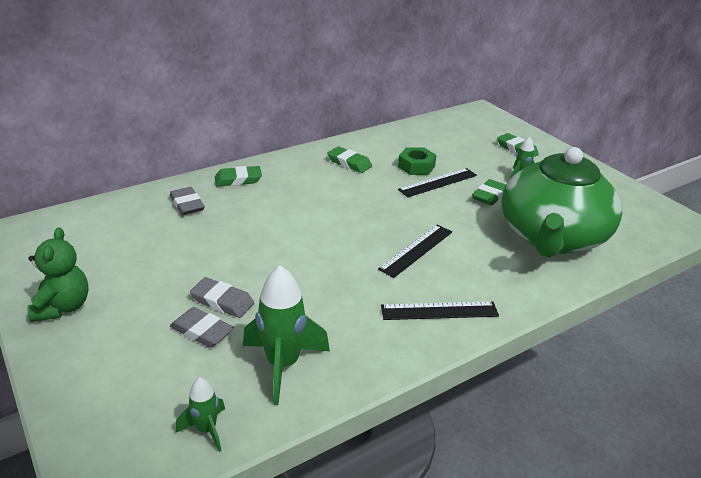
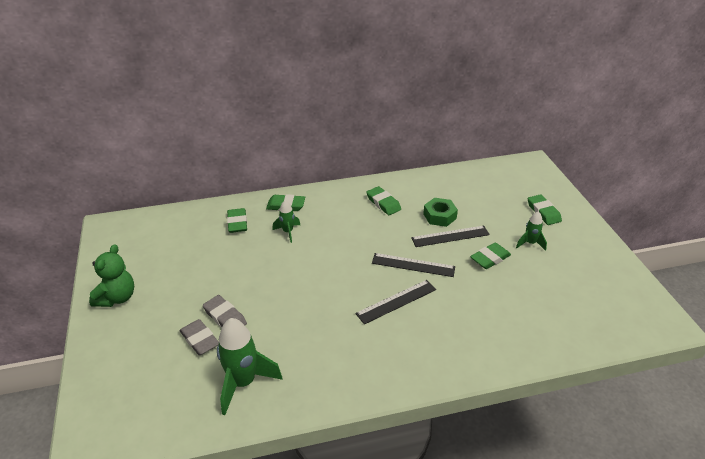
camera: 20 degrees right, 5 degrees up
grey eraser [170,187,205,215] -> green eraser [227,208,247,233]
green rocket [176,377,225,452] -> green rocket moved to [272,200,300,243]
black ruler [381,301,499,320] -> black ruler moved to [372,253,455,277]
green teapot [502,147,622,258] -> none

